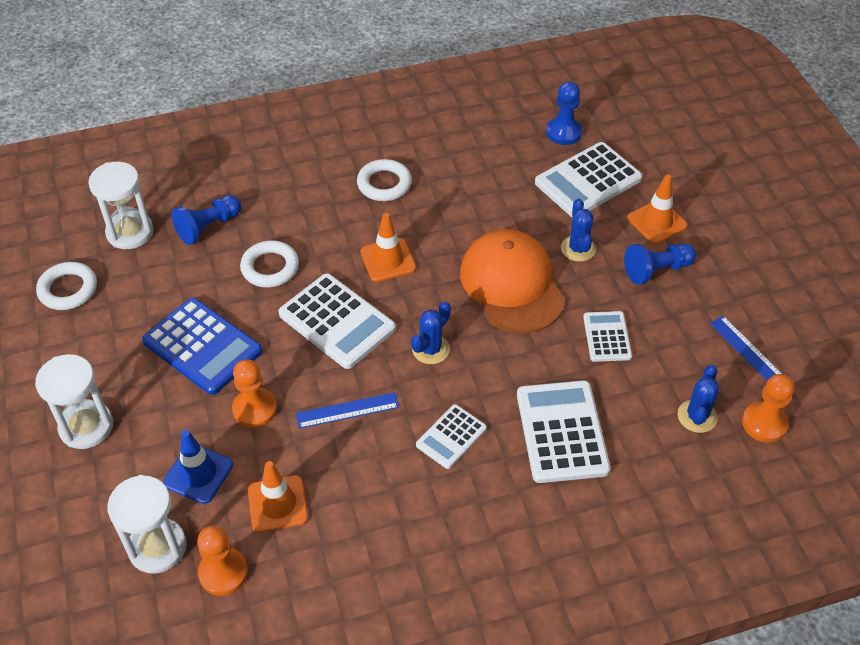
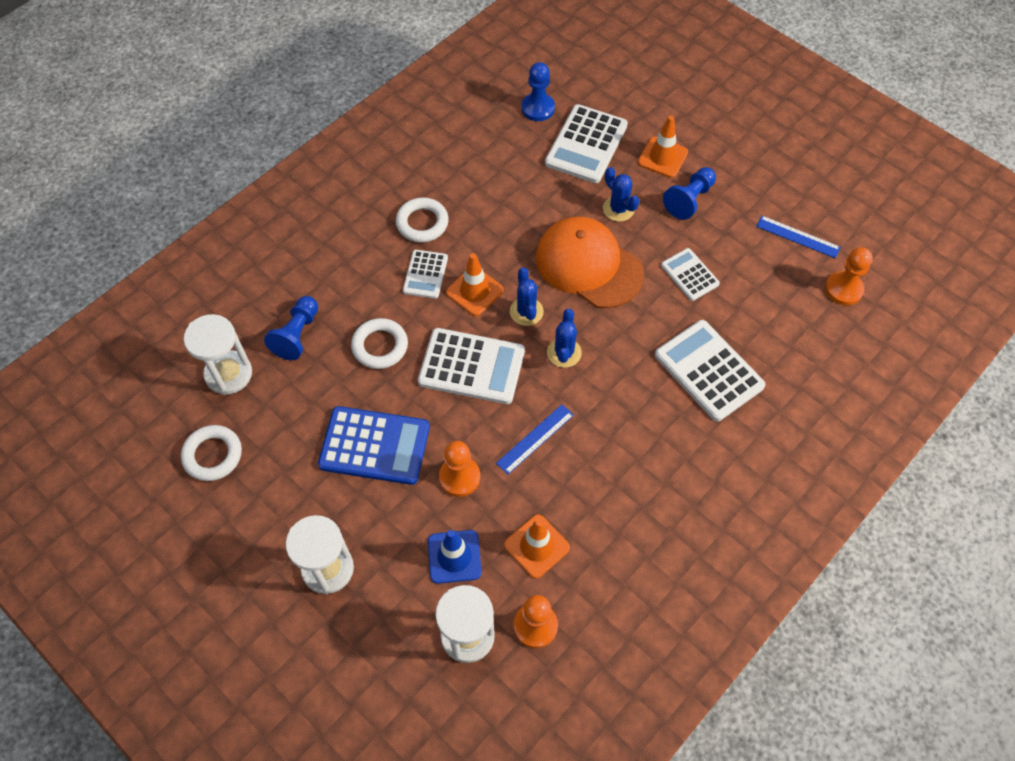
camera: 30 degrees left, 10 degrees up
white calculator [416,404,487,469] -> white calculator moved to [403,250,448,299]
blue cactus [677,365,719,433] -> blue cactus moved to [510,267,544,326]

